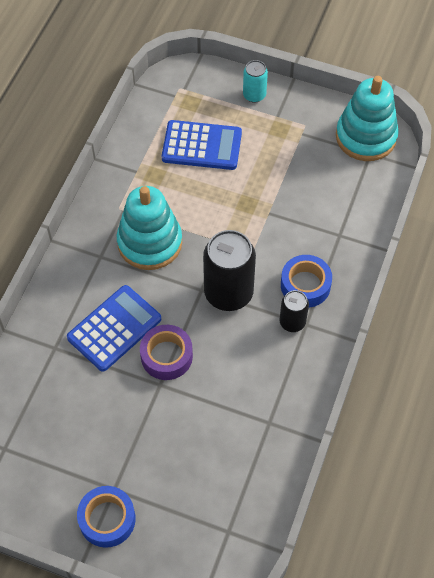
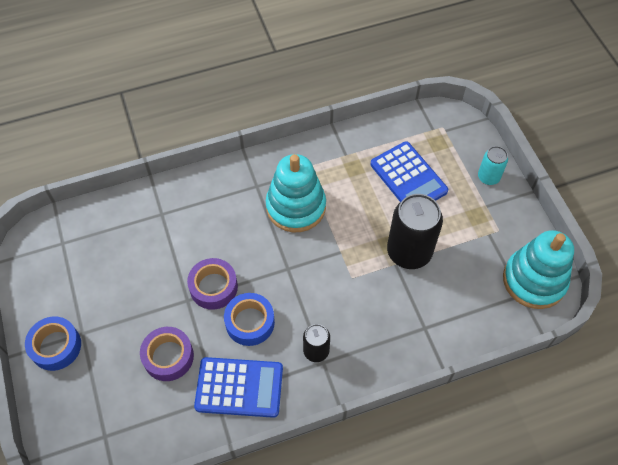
camera: 50 degrees right, 0 degrees up
blue calculator [67,285,161,371] -> blue calculator moved to [194,357,283,418]
black can [203,230,256,311] -> black can moved to [387,194,443,269]
blue tape [281,255,332,308] -> blue tape moved to [224,293,275,346]
none -> purple tape [140,327,194,381]

